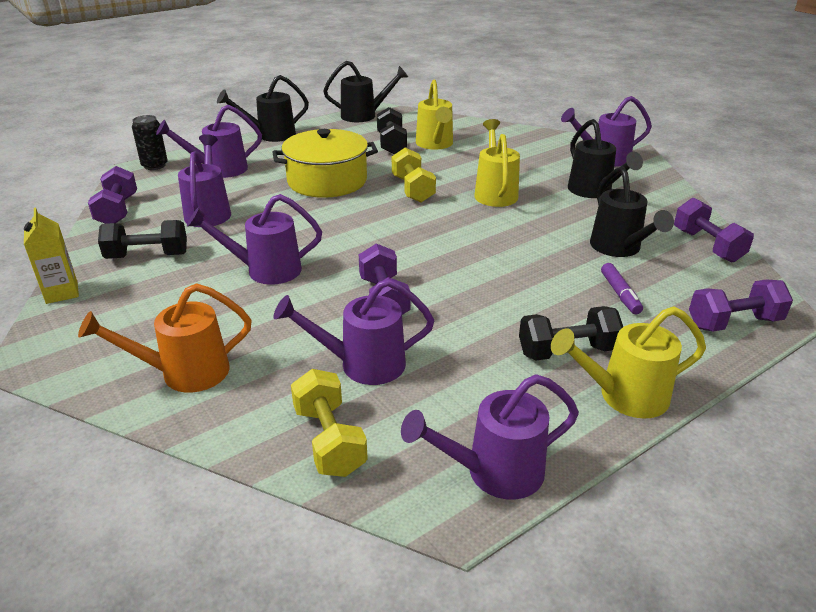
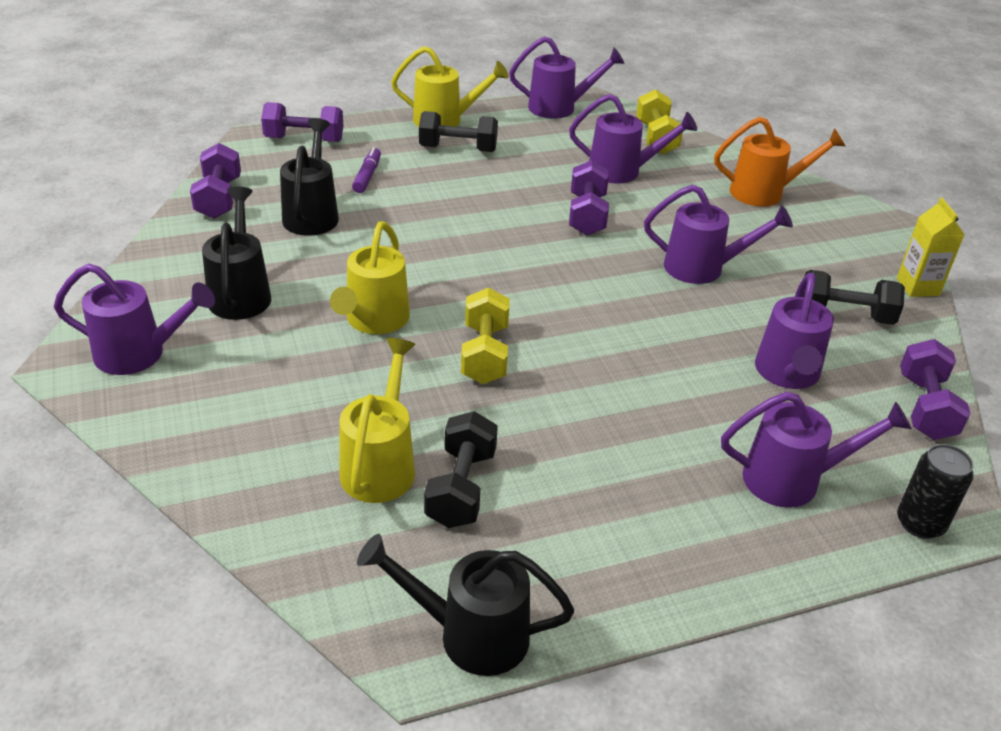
camera: 165 degrees left, 5 degrees up
black watering can [217,75,309,142] -> none
yellow pot [272,129,378,198] -> none

